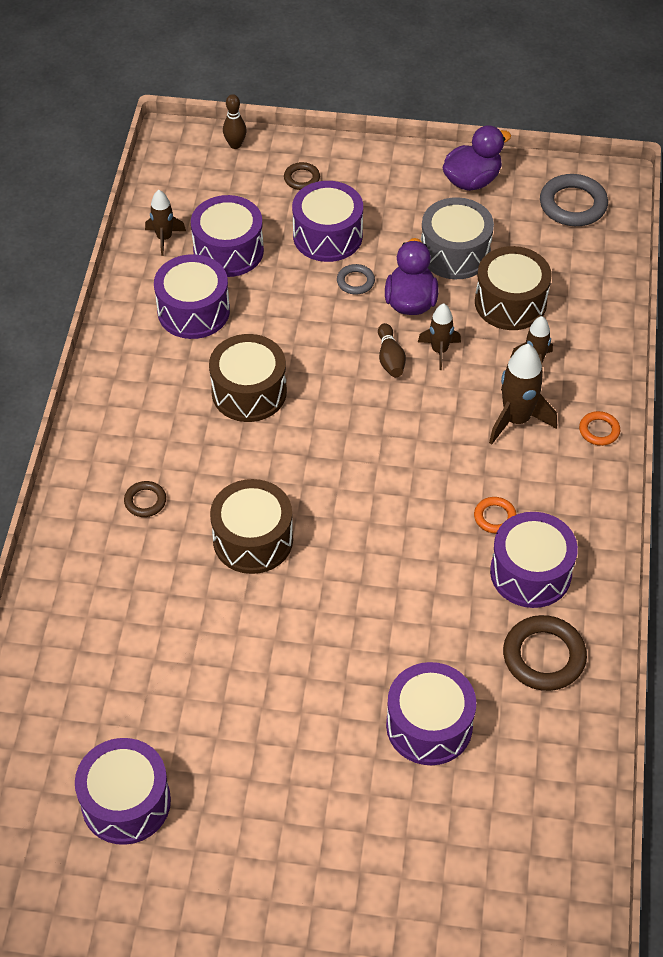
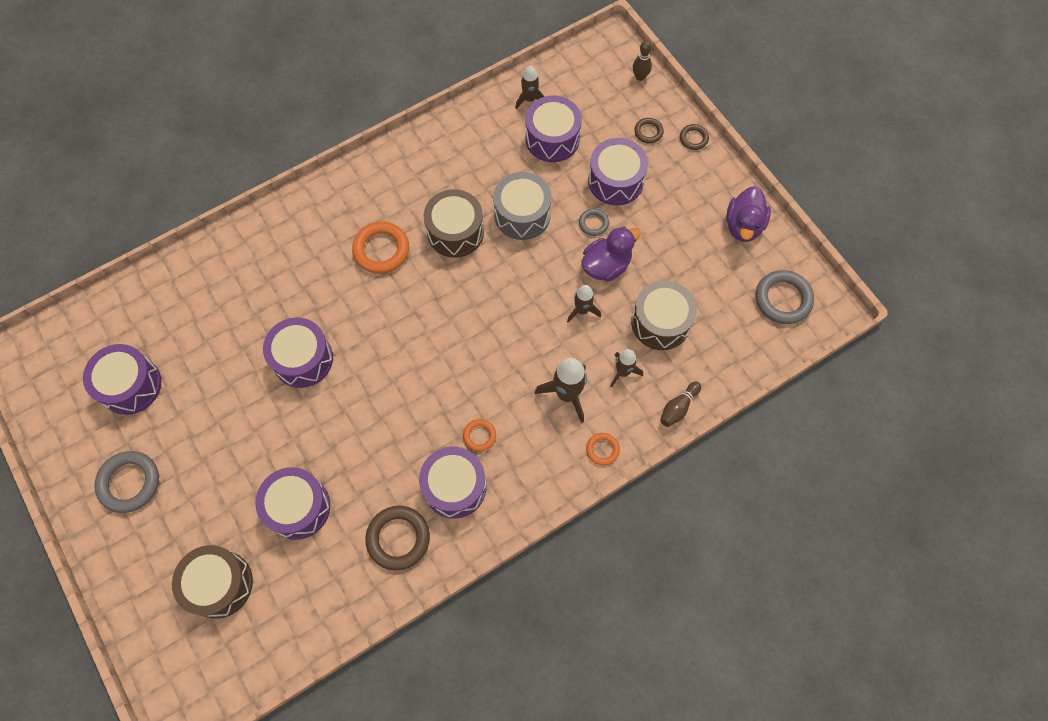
camera: 50 degrees right, 15 degrees up
brown ring [124,481,166,517] -> brown ring moved to [680,124,709,150]
purple drum [154,254,230,339] -> purple drum moved to [263,317,333,388]
brown drum [210,479,293,574] -> brown drum moved to [172,545,253,618]
brown bowling pin [378,323,406,377] -> brown bowling pin moved to [660,381,701,427]
grey drum [421,197,494,279] -> grey drum moved to [493,172,552,240]
purple duck [443,125,511,191] -> purple duck turned 90 degrees clockwise [726,186,771,242]
none -> grey ring [94,451,159,513]
none -> orange ring [352,221,409,274]

